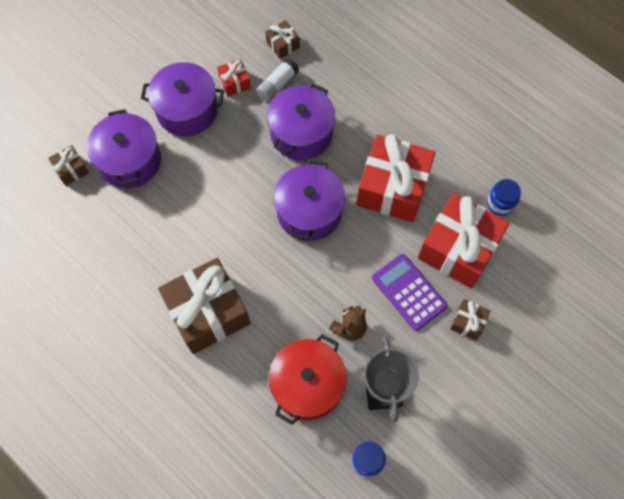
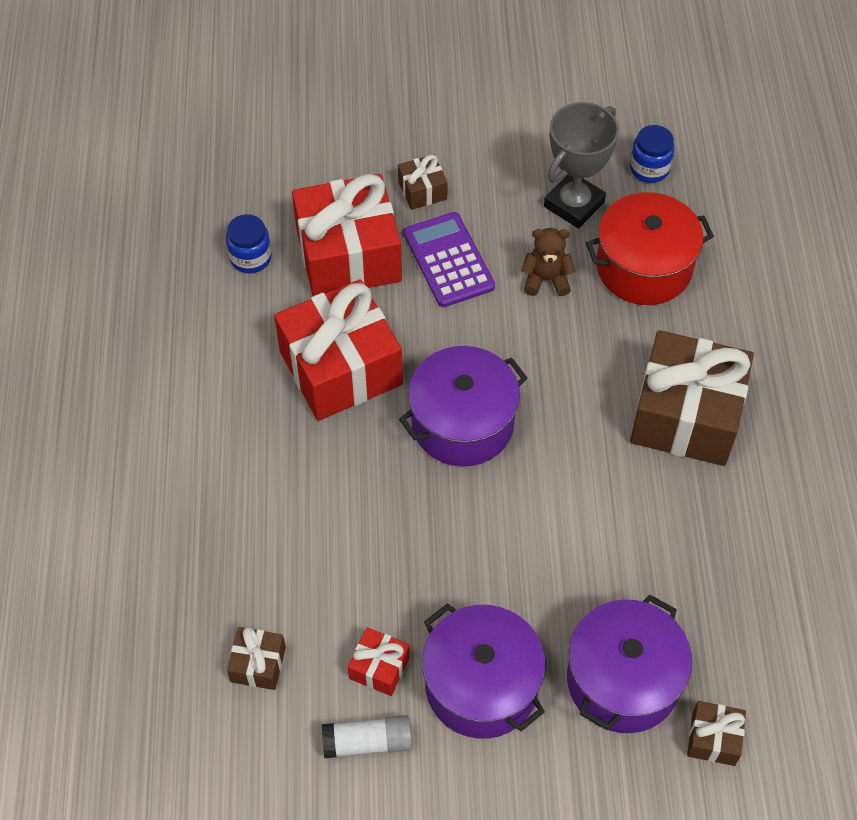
camera: 135 degrees left, 10 degrees down
white glue stick [256,58,299,102] -> white glue stick moved to [322,715,412,758]
purple pot [267,83,335,160] -> none
purple calculator [372,254,448,331] -> purple calculator turned 150 degrees clockwise [404,212,495,307]

